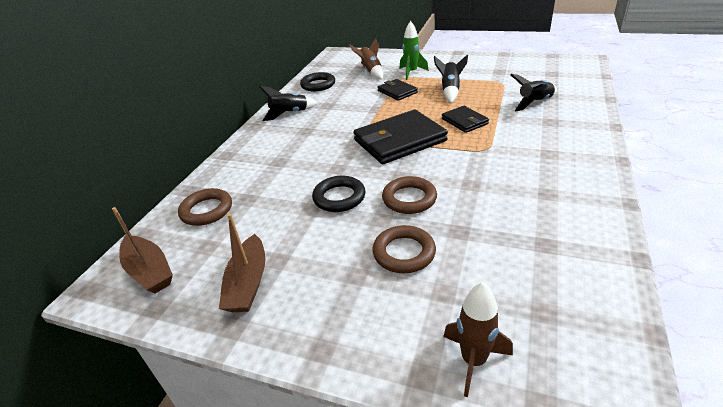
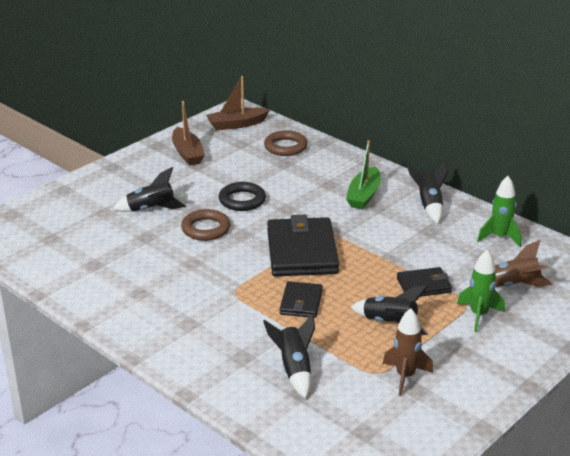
camera: 110 degrees right, 5 degrees down
brown boat [219,214,265,312] -> brown boat turned 135 degrees counterclockwise [172,101,205,166]
black ring [300,72,335,91] -> green rocket [477,176,522,247]
brown ring [372,225,436,273] -> black rocket [113,167,186,212]
black wallet [442,106,489,133] -> black wallet turned 75 degrees counterclockwise [280,281,323,318]
brown rocket [443,282,513,397] -> brown rocket moved to [383,308,433,396]
none -> green boat [346,140,381,209]

